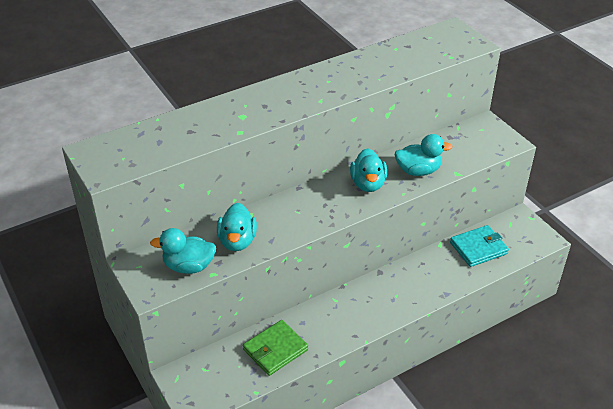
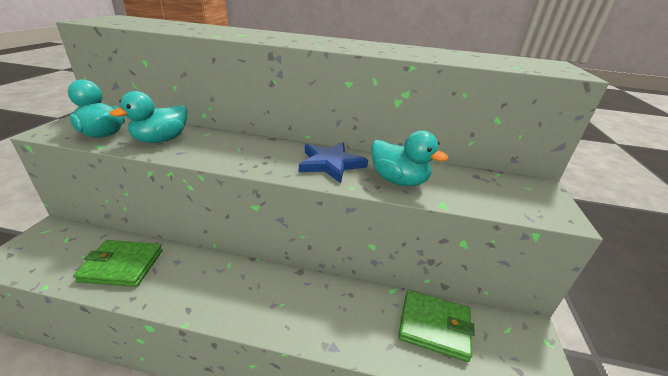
camera: 40 degrees right, 10 degrees down
turquoise duck [350,148,387,192] -> blue star [299,142,368,183]
turquoise wallet [450,225,509,267] -> green wallet [398,290,475,362]

